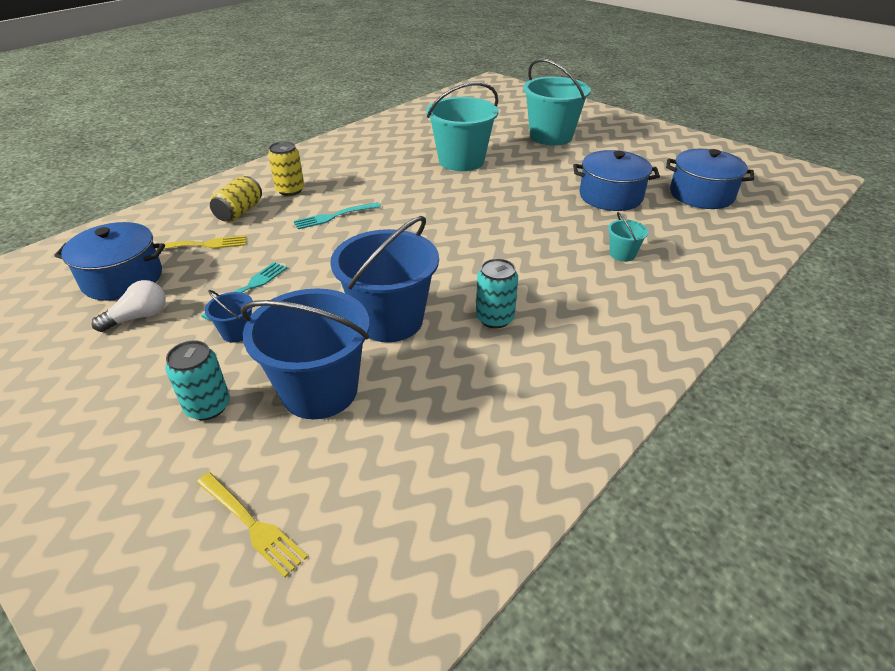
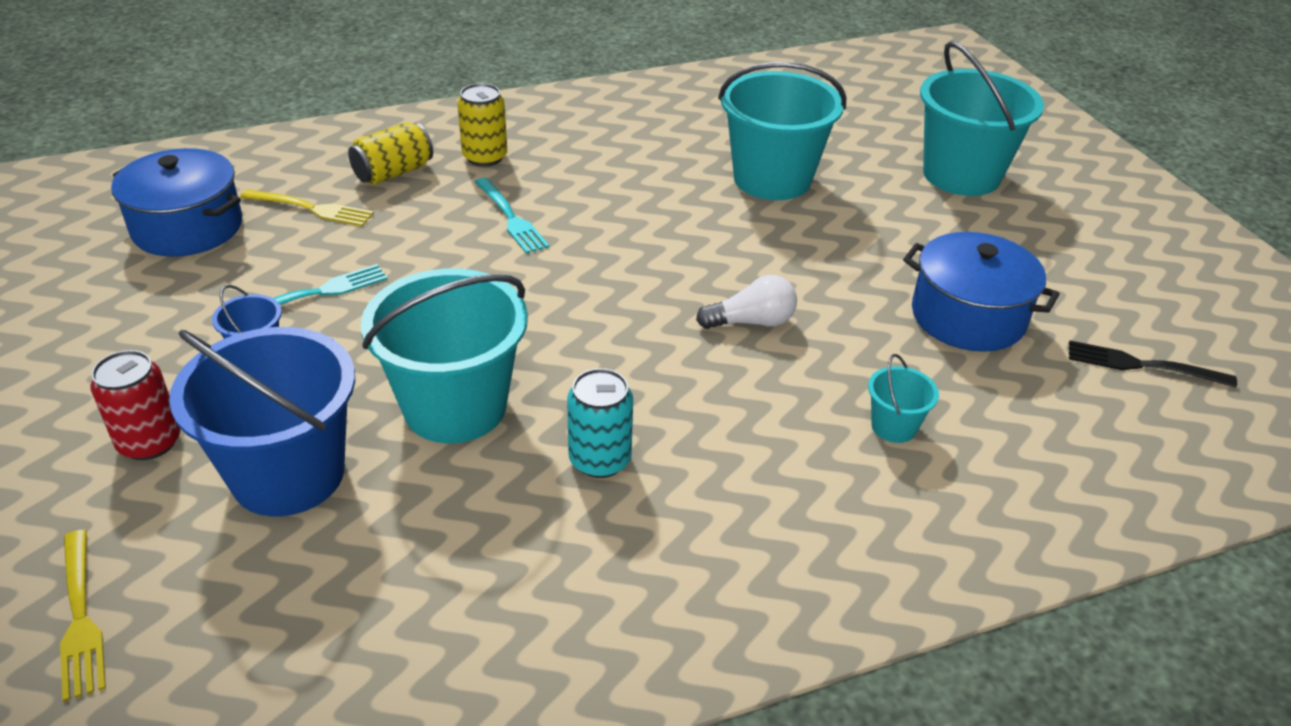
camera: 25 degrees right, 0 degrees up
white light bulb [92,280,166,332] -> white light bulb moved to [696,275,797,329]
turquoise can [165,340,230,420] -> red can [90,350,181,460]
turquoise fork [294,202,381,229] -> turquoise fork turned 120 degrees counterclockwise [475,178,549,254]
blue bucket [330,216,439,342] -> turquoise bucket [361,268,528,443]
blue pot [666,149,754,209] -> black fork [1069,341,1237,388]

